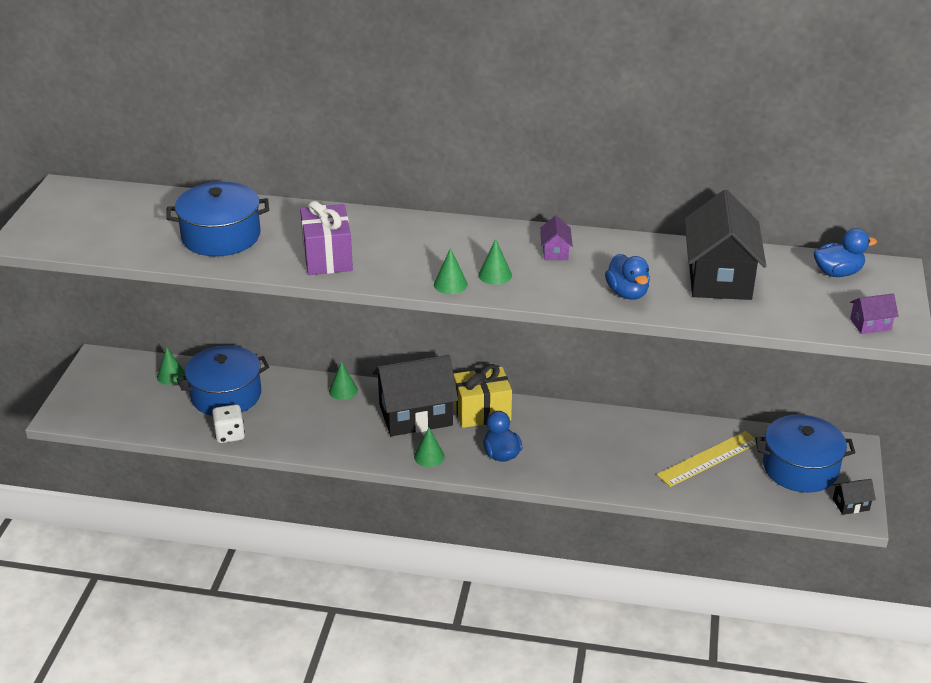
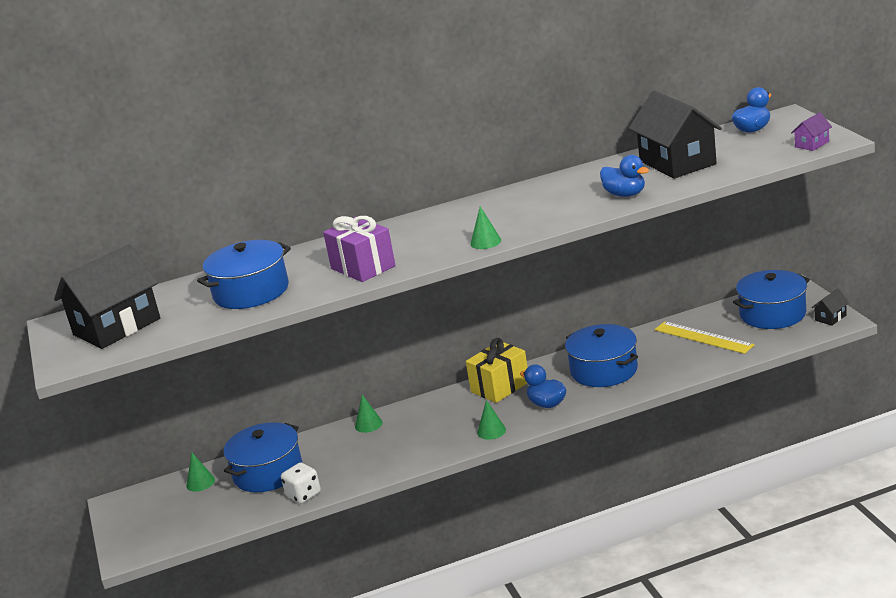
camera: 25 degrees left, 10 degrees down
black house [373,355,458,436] -> black house moved to [54,244,160,349]
green cone [478,239,512,285] -> none
purple house [540,215,573,260] -> none
yellow ruler [657,431,756,487] -> yellow ruler turned 75 degrees counterclockwise [655,321,755,354]
none -> blue pot [565,324,638,387]

